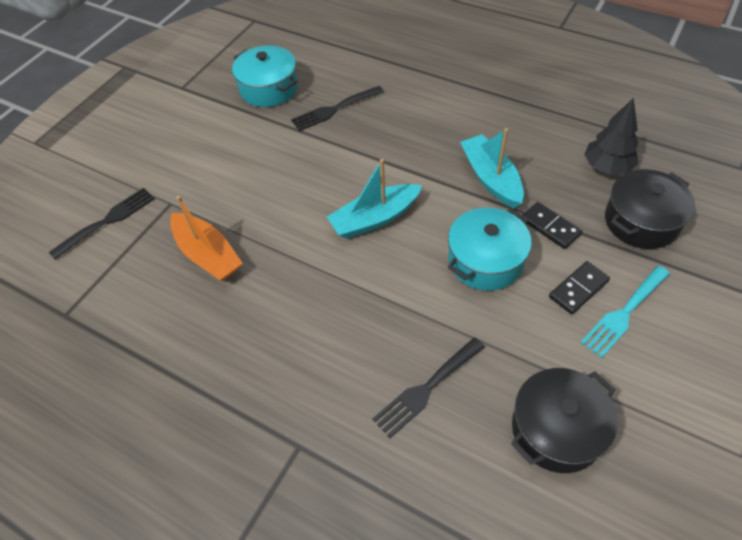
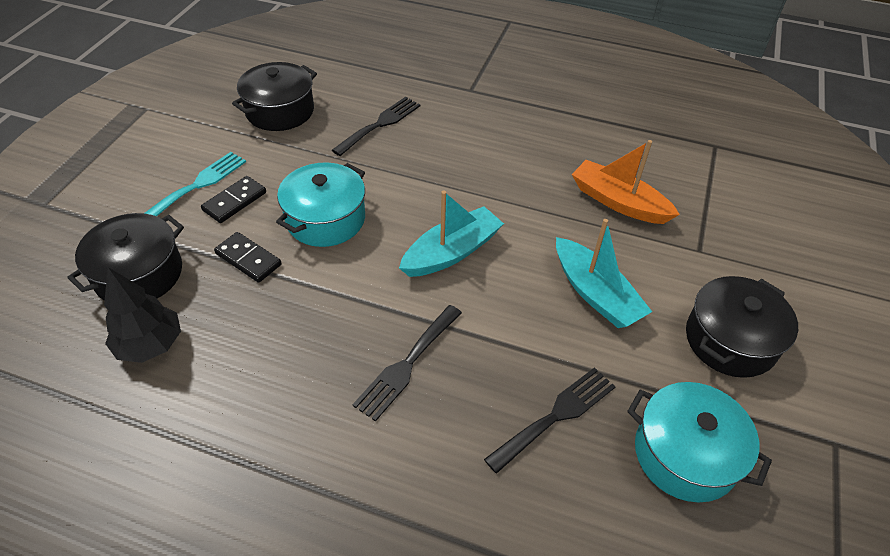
camera: 165 degrees right, 5 degrees down
black fork [48,188,155,259] -> black fork moved to [352,305,462,422]
turquoise boat [460,128,524,208] -> turquoise boat moved to [556,219,652,328]
none -> black pot [686,276,798,378]

